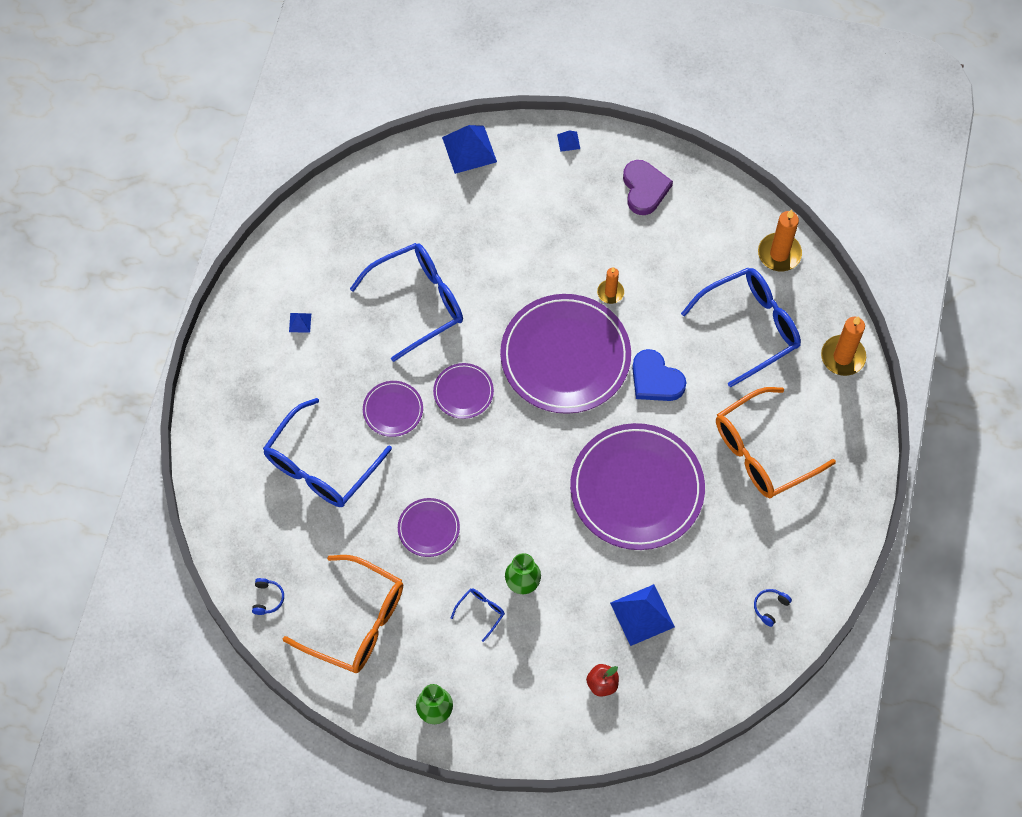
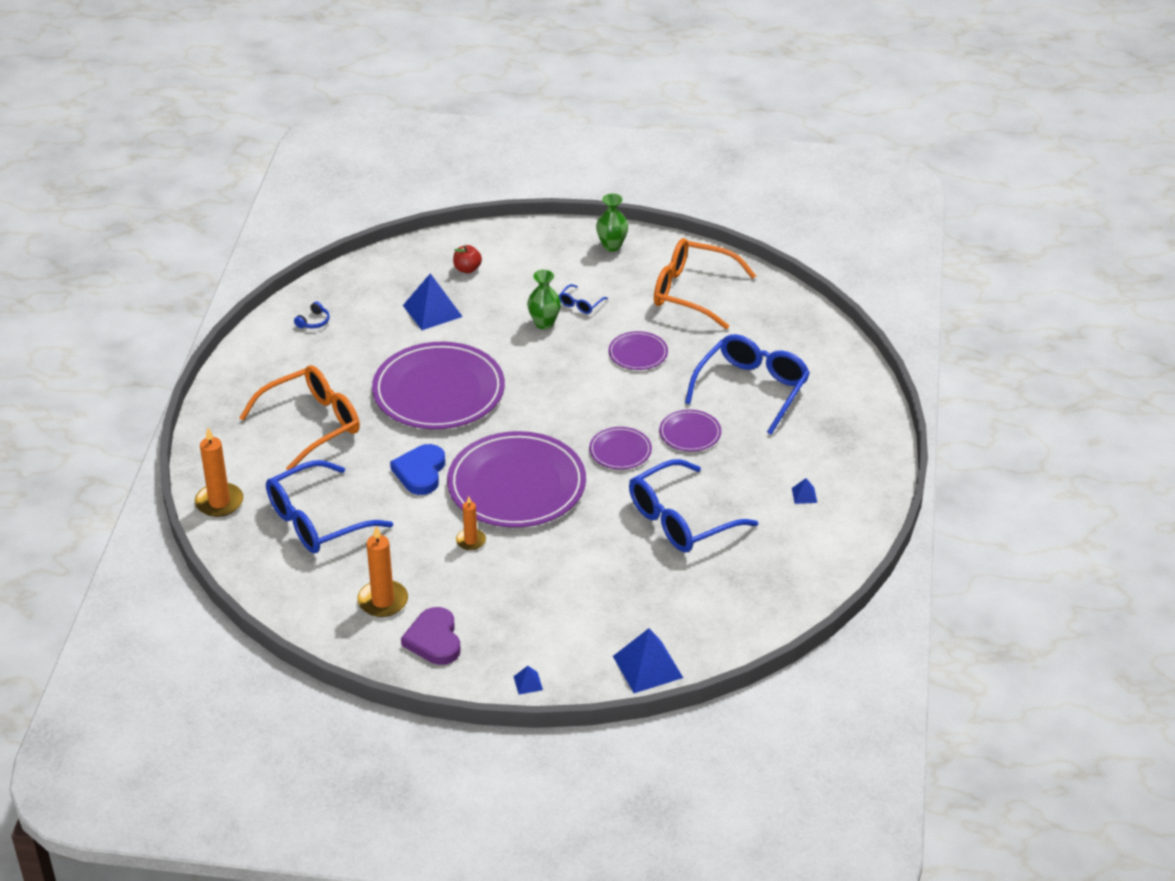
camera: 175 degrees right, 25 degrees down
blue headphones [252,578,284,615] -> none
blue heart [632,349,687,401] -> blue heart turned 120 degrees counterclockwise [390,444,445,495]
orange candle [758,210,802,271] -> orange candle moved to [357,526,408,617]

